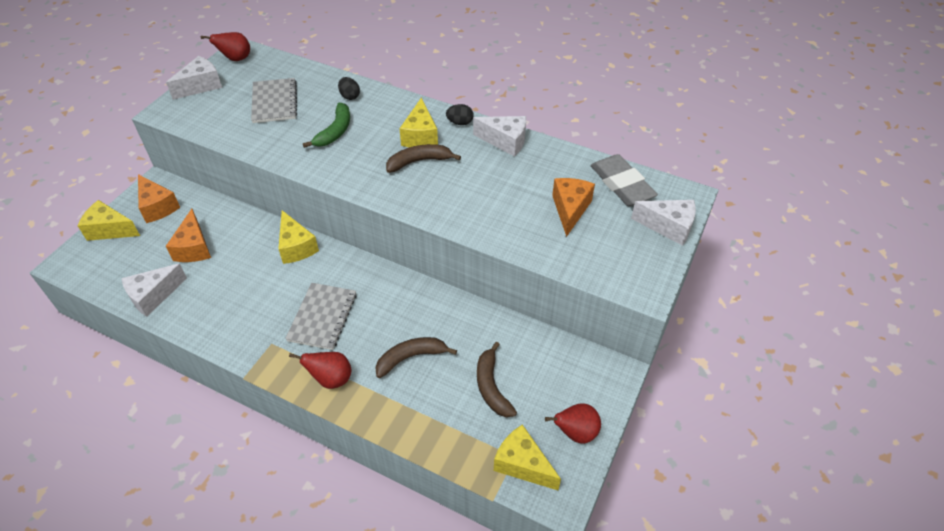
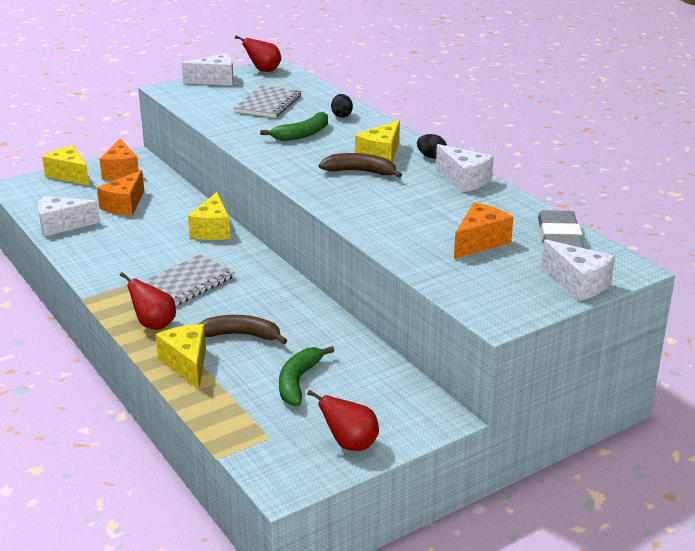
camera: 30 degrees right, 20 degrees down
brown banana [477,342,517,417] -> green banana [279,346,334,406]
yellow cheese [494,424,561,490] -> yellow cheese moved to [156,324,206,390]

